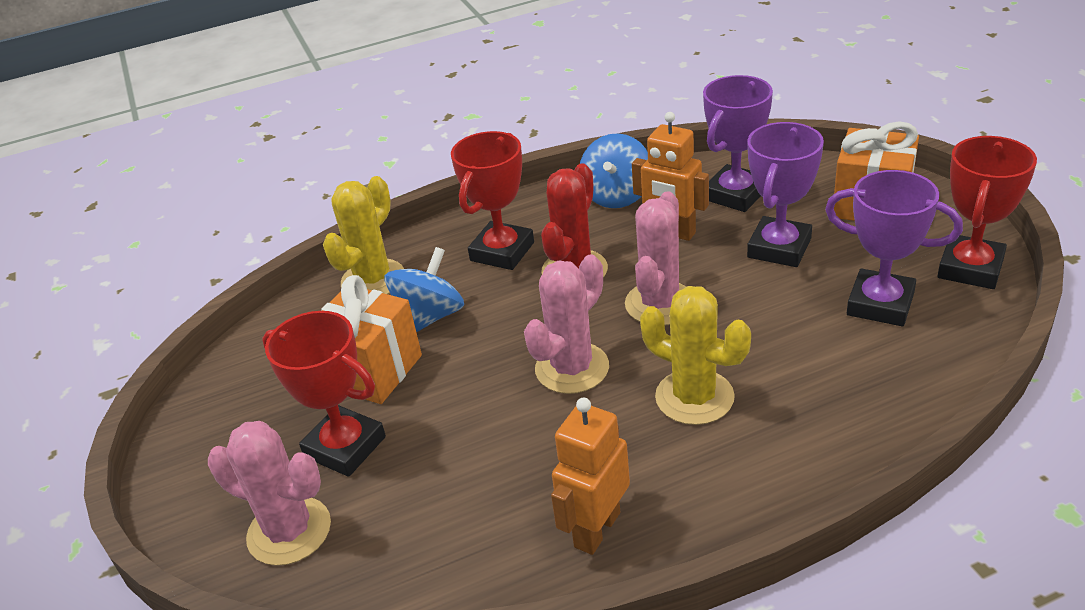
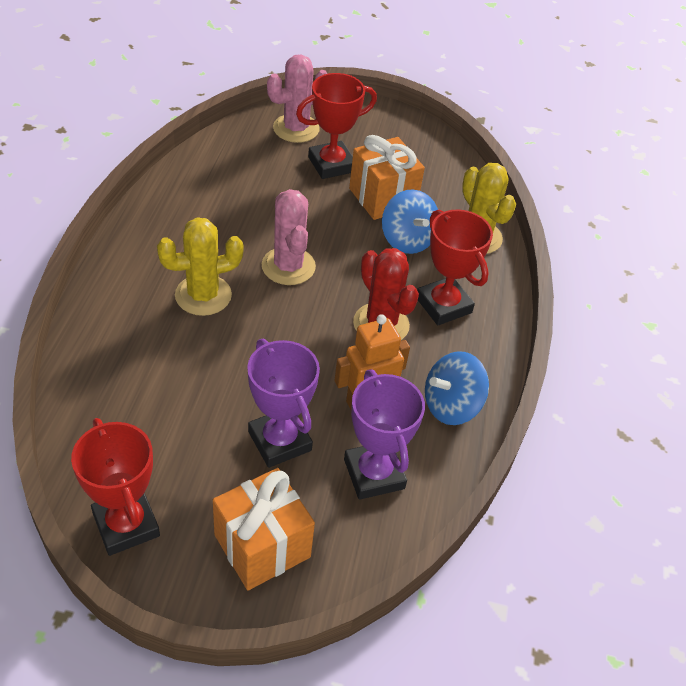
camera: 115 degrees right, 10 degrees up
orange robot [551,398,630,555] -> none
blue spinning top [580,133,648,208] -> blue spinning top turned 75 degrees counterclockwise [425,351,489,425]
pink cactus [625,191,686,325] -> none
purple trophy [825,170,963,326] -> none

